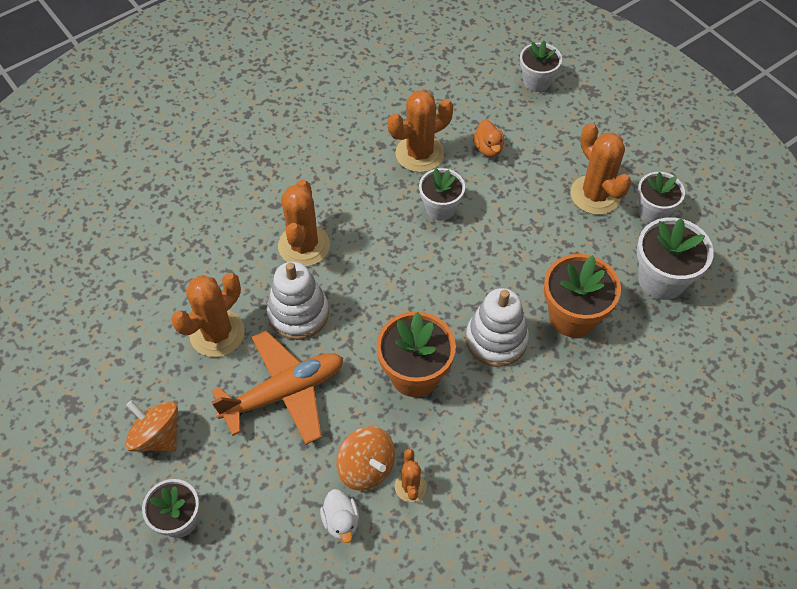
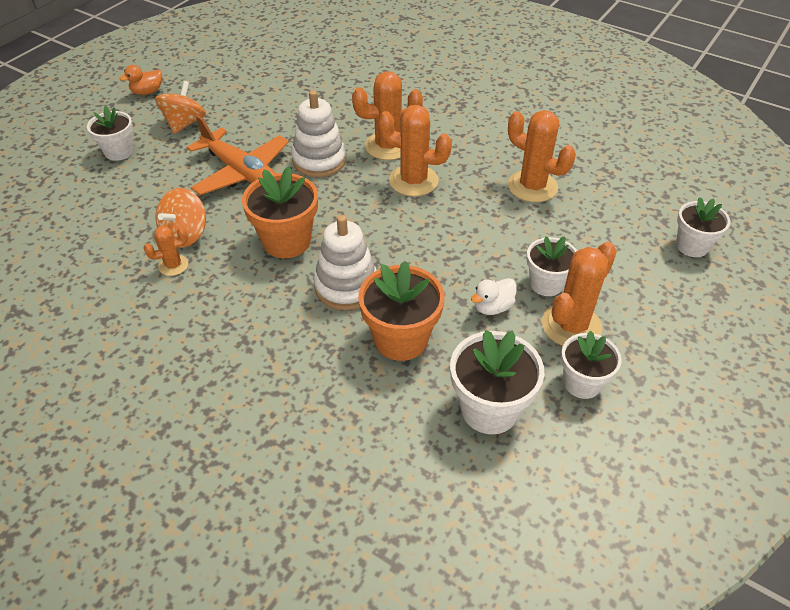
camera: 70 degrees right, 10 degrees down
orange cactus [171,273,245,357] -> orange cactus moved to [378,105,452,196]
white duck [320,489,359,543] -> white duck moved to [471,278,517,315]
white flower pot [419,168,465,221] -> white flower pot moved to [526,236,577,296]
orange duck [473,120,504,157] -> orange duck moved to [119,65,162,95]

